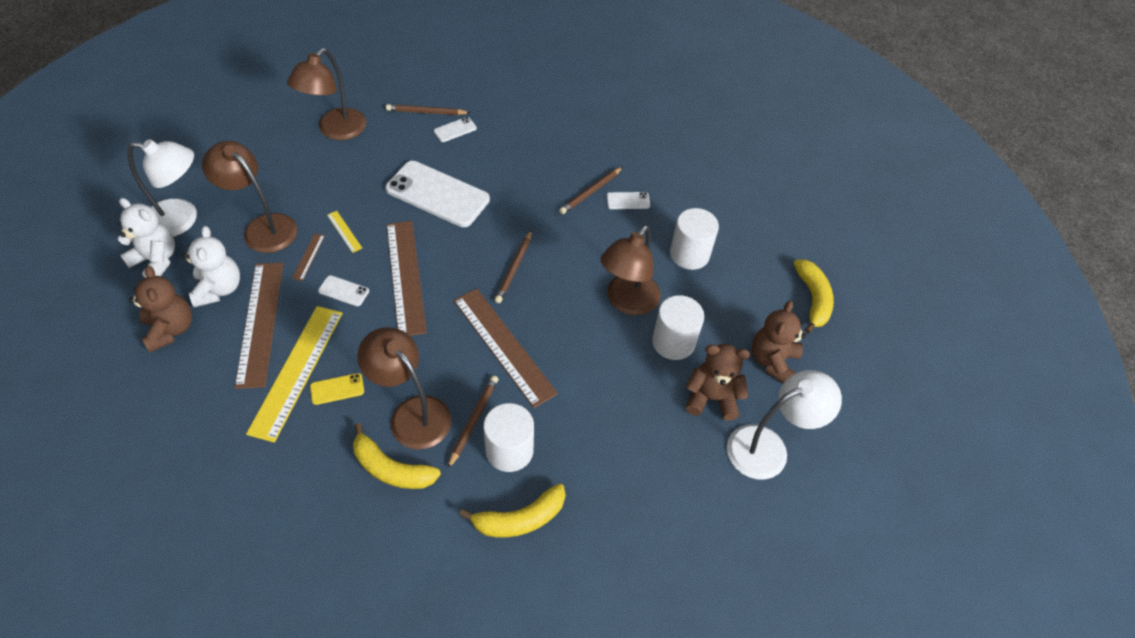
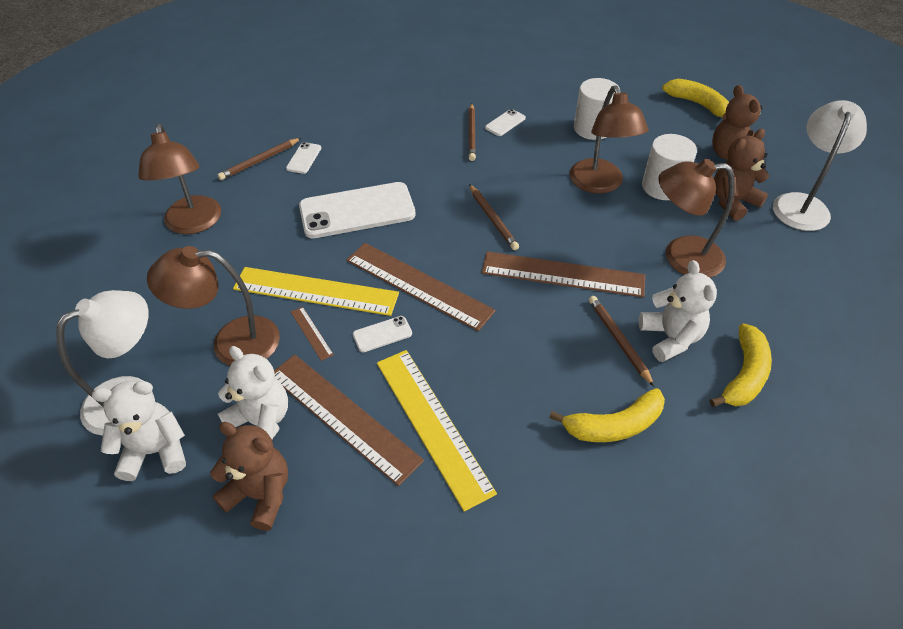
camera: 40 degrees left, 5 degrees down
yellow phone [310,373,364,405] -> none
yellow ruler [327,211,362,253] -> yellow ruler [233,267,399,316], size x2.37
brown lamp [357,327,452,450] -> brown lamp moved to [658,159,735,278]
white cylinder [483,403,534,472] -> white teddy bear [639,260,717,362]

